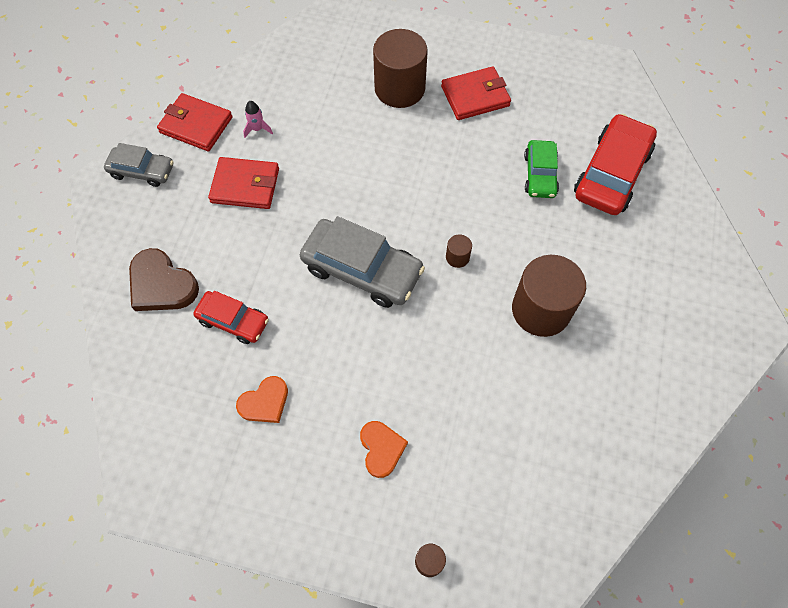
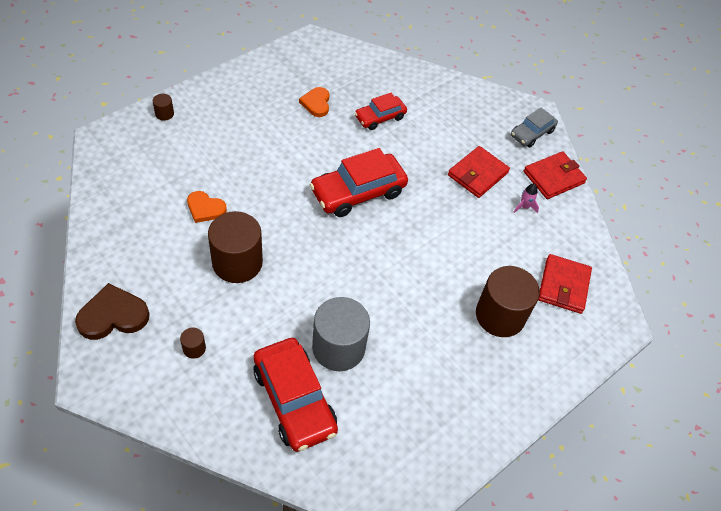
camera: 120 degrees right, 10 degrees down
brown heart [129,248,199,311] -> brown heart moved to [75,283,149,340]
grey car [300,216,425,308] -> red car [310,148,408,217]
orange heart [360,421,408,478] -> orange heart moved to [187,191,227,223]
red wallet [441,66,511,120] -> red wallet moved to [538,254,592,314]
brown cylinder [446,235,472,268] -> brown cylinder moved to [180,327,206,359]
green car [524,140,559,198] -> grey cylinder [312,297,370,371]

